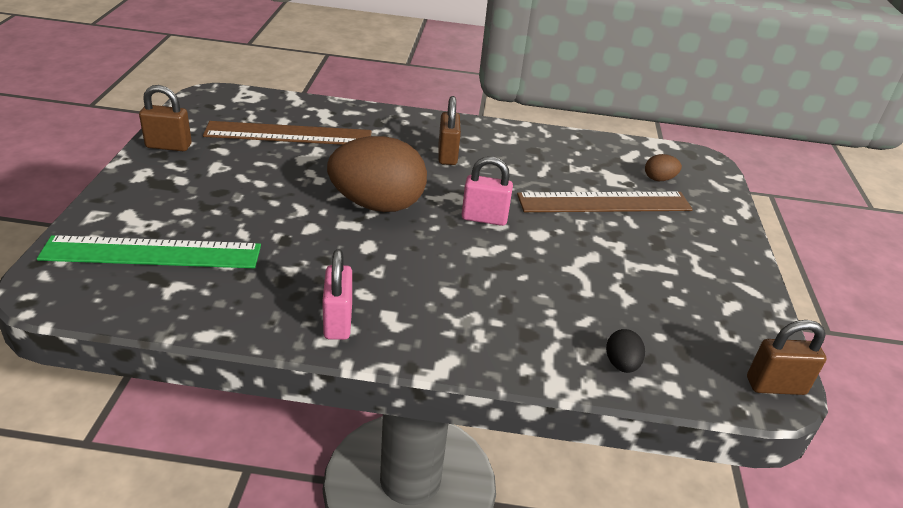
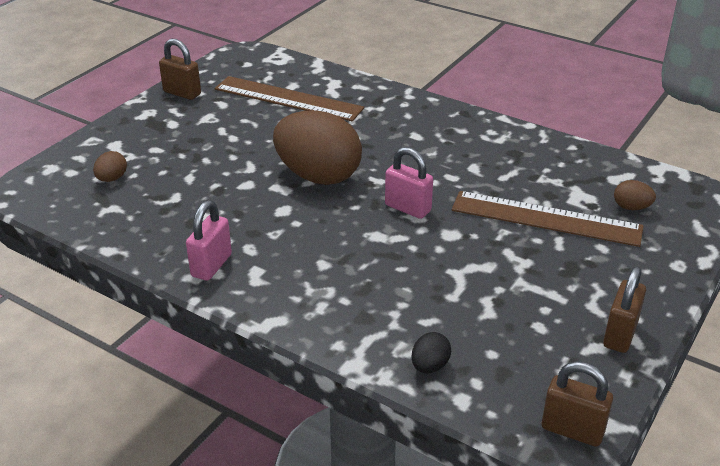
camera: 30 degrees right, 0 degrees up
green ruler [37,235,261,268] -> brown egg [93,151,127,182]
brown padlock [438,96,461,165] -> brown padlock moved to [603,266,646,353]

